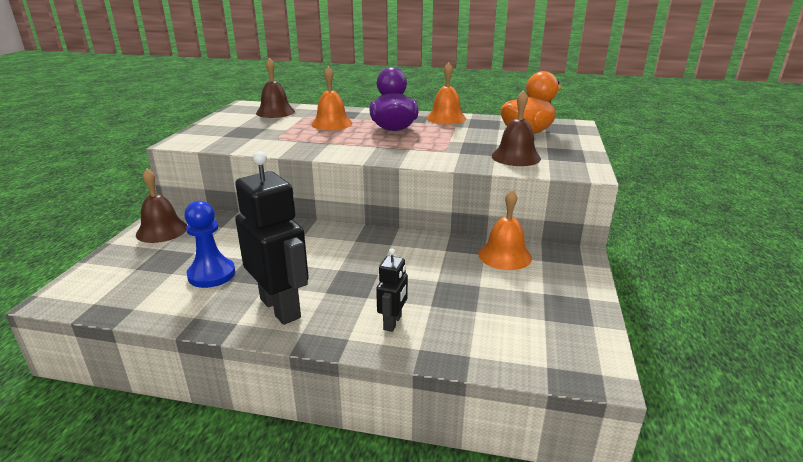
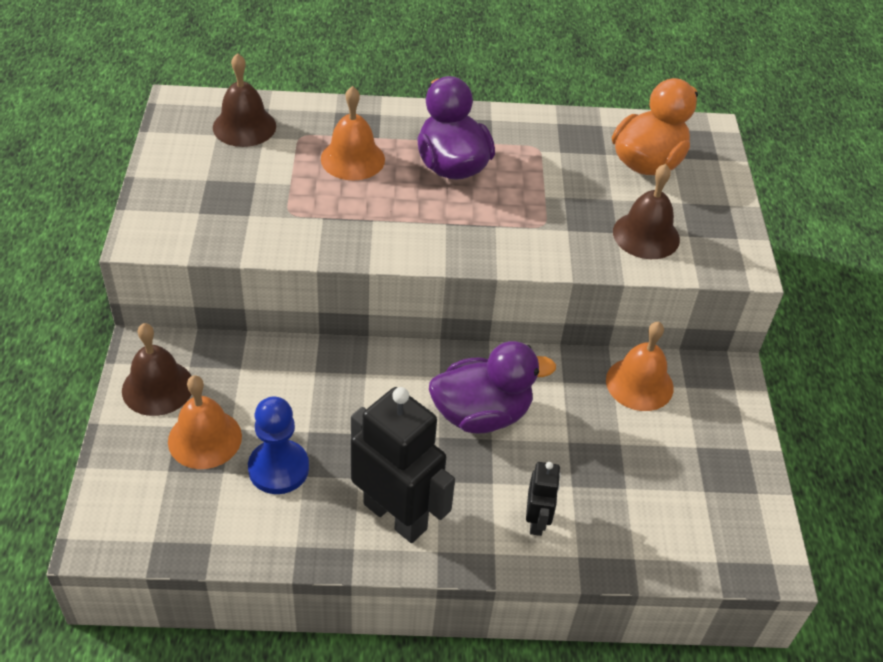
camera: 15 degrees left, 20 degrees up
orange bell [427,62,466,124] -> orange bell moved to [168,375,242,469]
none -> purple duck [429,341,556,434]

